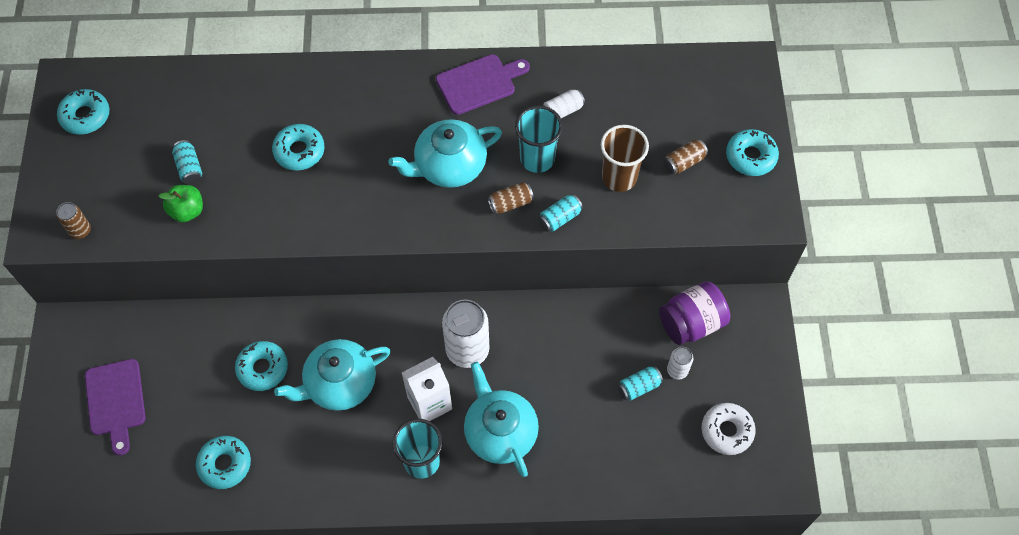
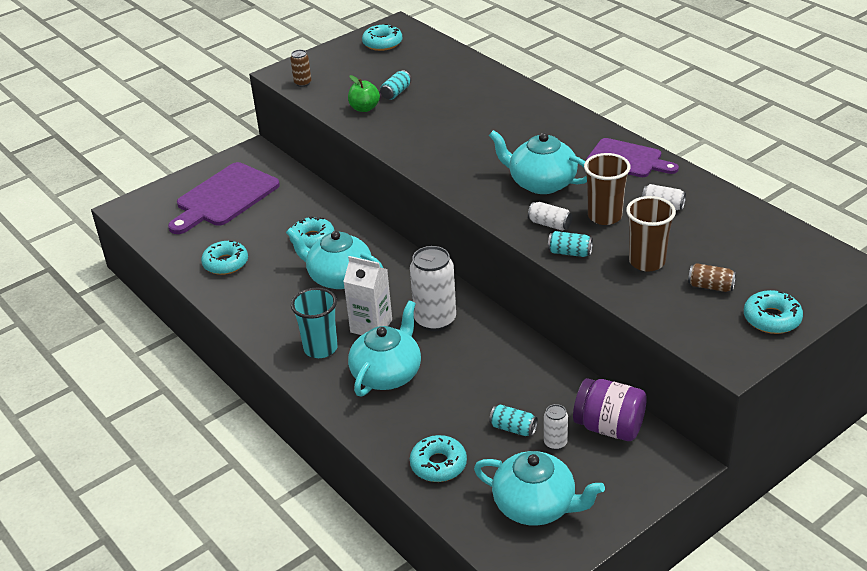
camera: 55 degrees right, 25 degrees down
purple cutting board [85,359,146,456] -> purple cutting board [168,162,280,234], size x1.51
turquoise donut [272,124,325,171] -> turquoise donut moved to [410,435,467,482]
brown can [488,182,534,214] -> white can [528,202,572,231]
turquoise cup [515,105,563,173] -> brown cup [584,153,631,225]
white donut [701,403,756,455] -> turquoise teapot [474,451,605,526]

